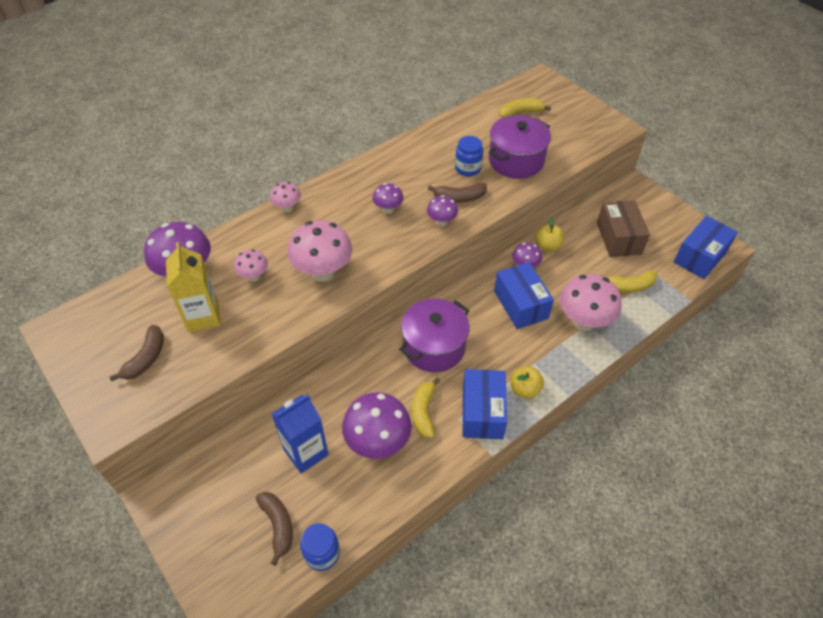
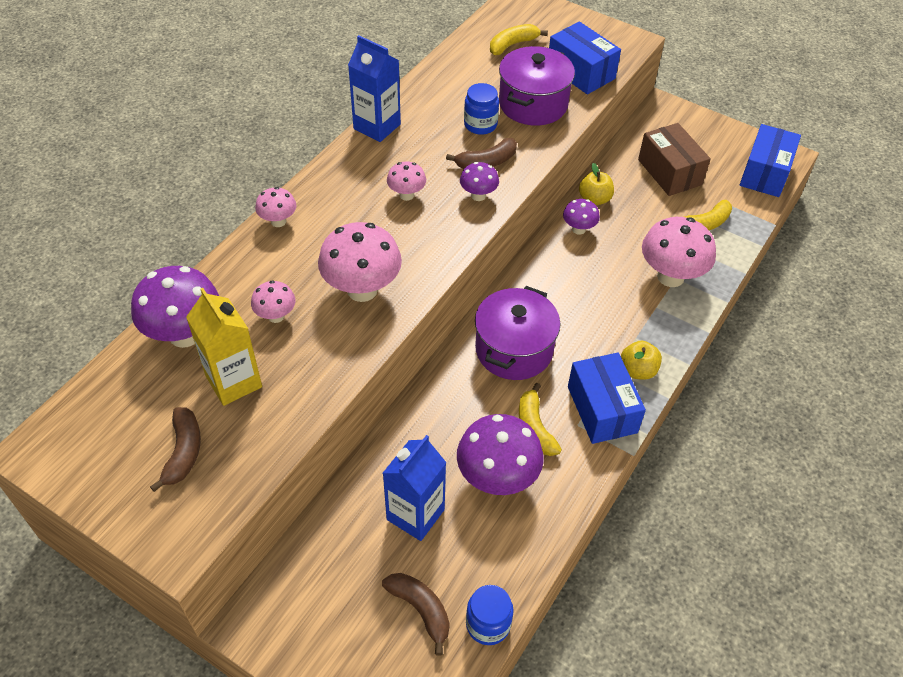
camera: 20 degrees left, 0 degrees up
purple mushroom [373,183,403,214] -> pink mushroom [387,161,426,201]
blue box [494,262,554,329] -> blue box moved to [549,22,621,94]
none -> blue carton [348,35,401,142]

